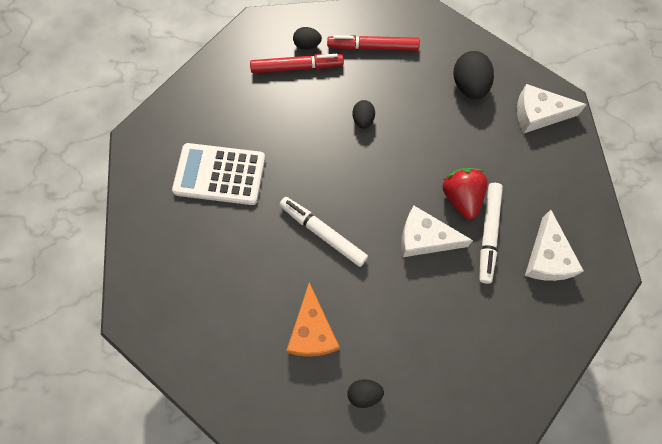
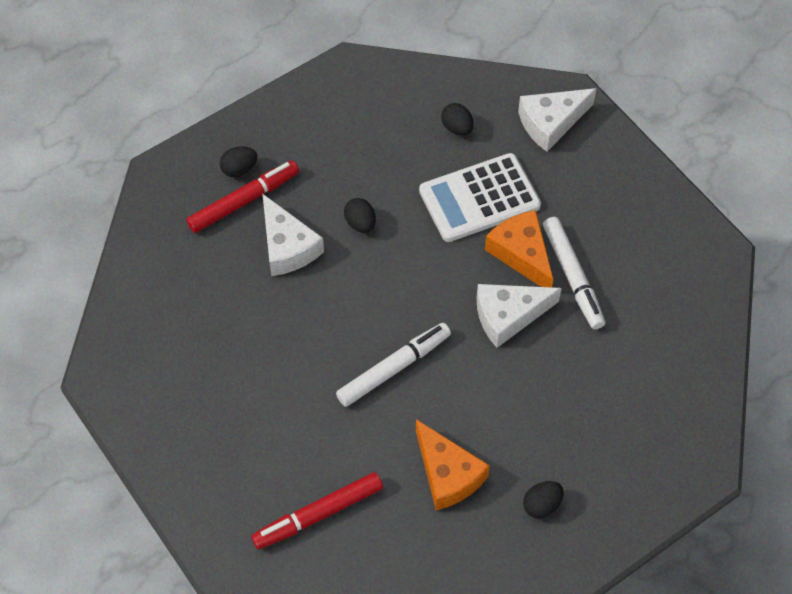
camera: 30 degrees left, 10 degrees down
white calculator [172,143,265,205] -> white calculator moved to [419,153,541,242]
white marker [279,197,368,267] -> white marker turned 135 degrees clockwise [336,323,451,407]
red marker [327,35,420,51] -> red marker moved to [251,472,383,549]
red strawberry [442,168,487,219] -> orange cheese [485,210,553,288]
black egg [453,51,494,99] -> black egg [441,103,474,136], size x0.58
white cheese [525,210,584,281] -> white cheese moved to [262,193,324,276]

